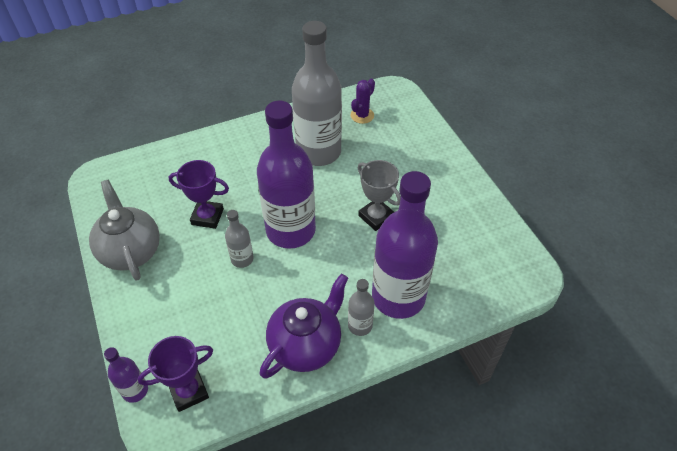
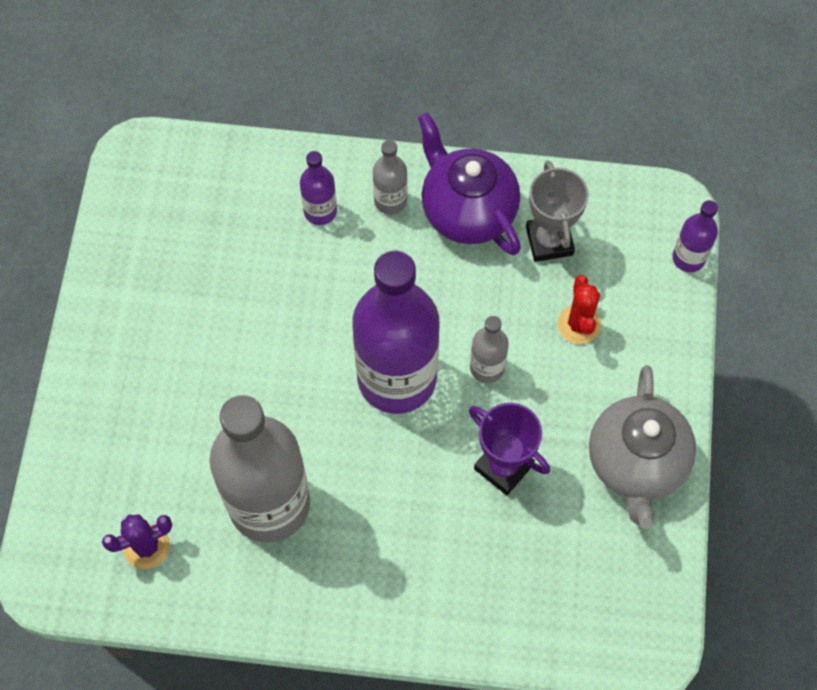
camera: 150 degrees left, 15 degrees up
purple trophy [138,336,213,412] -> none
purple teapot [260,274,348,379] -> purple teapot turned 75 degrees clockwise [418,112,521,255]
grey trophy [358,160,401,231] -> grey trophy moved to [526,160,589,262]
purple bottle [372,171,438,319] -> purple bottle [300,151,337,225], size x0.44
none -> red cactus [558,275,601,344]

